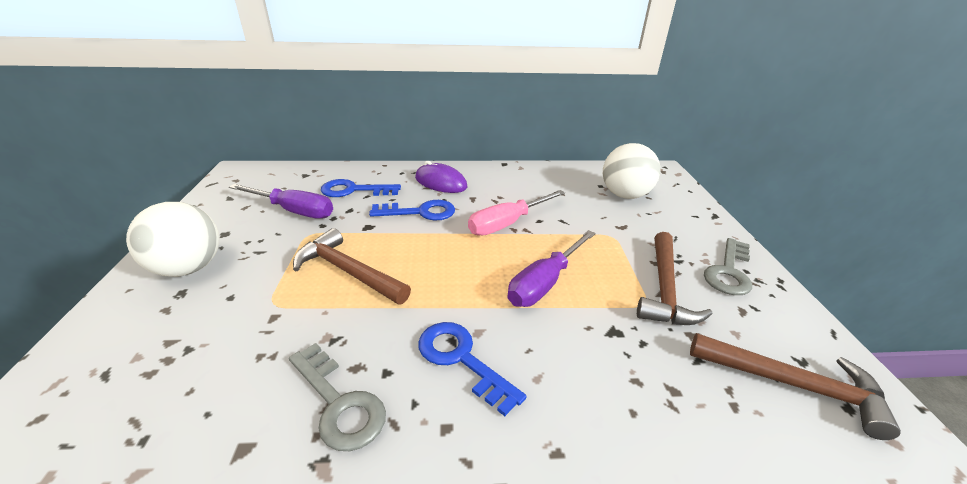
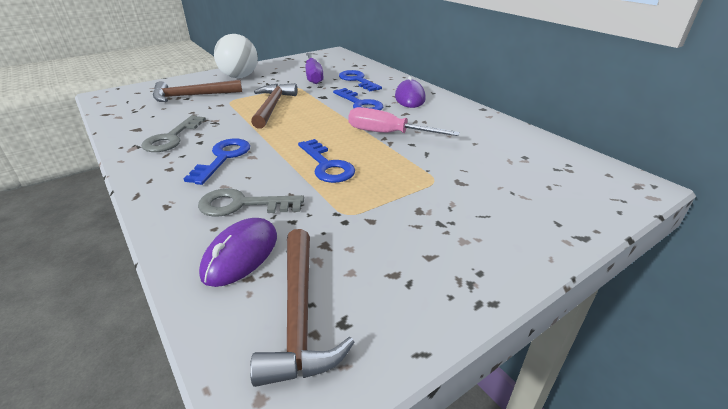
camera: 60 degrees right, 0 degrees up
purple screwdriver [508,230,596,307] -> blue key [298,139,355,183]
white ball [603,143,660,199] -> none
brown hammer [637,232,713,325] -> brown hammer moved to [153,80,242,102]
grey key [704,238,752,295] -> grey key moved to [198,188,304,217]
none -> purple mouse [199,218,277,287]

